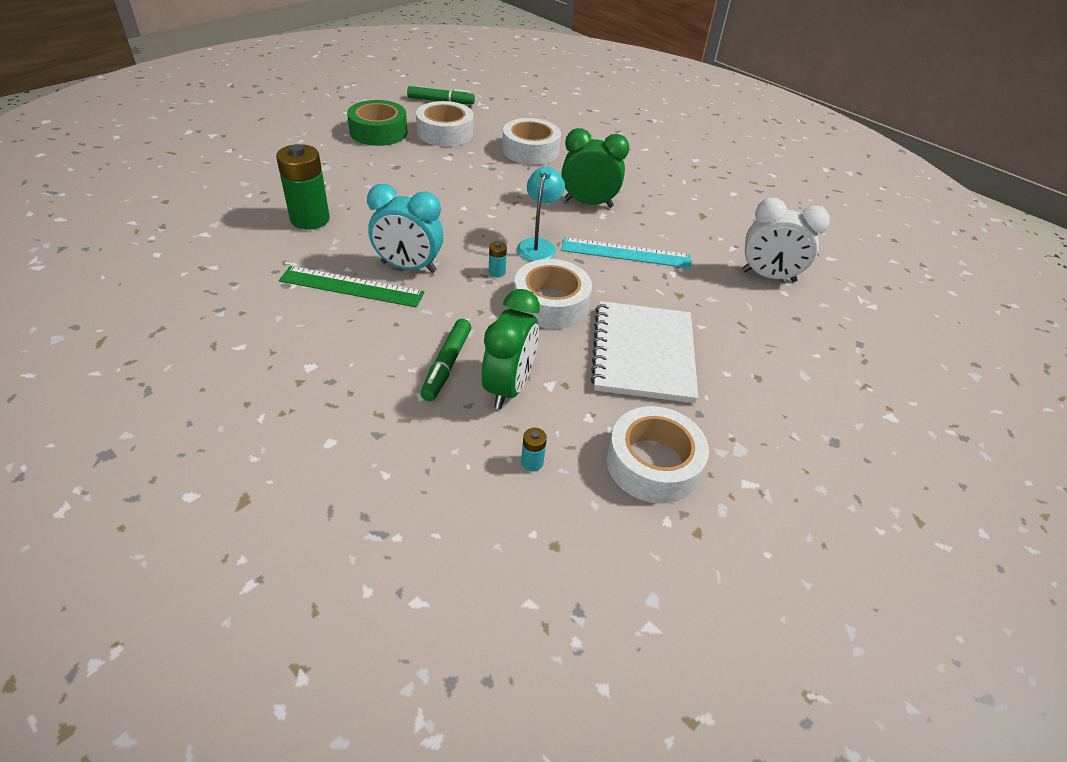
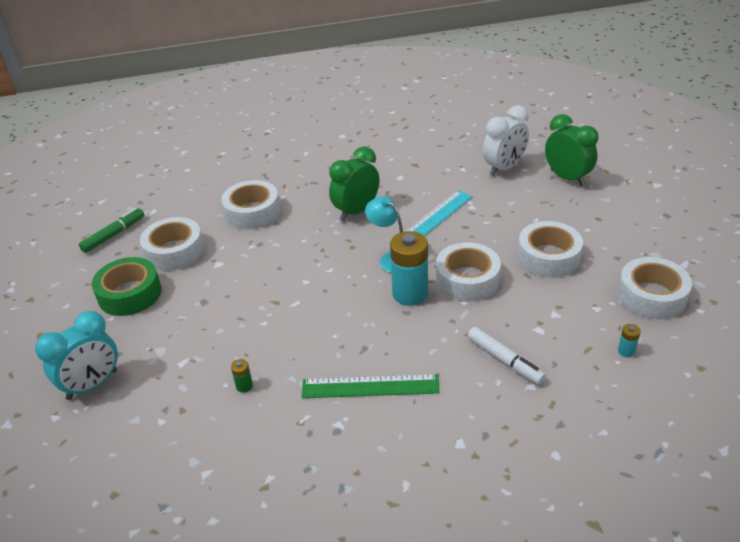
camera: 50 degrees left, 5 degrees down
green battery [276,144,330,230] -> green battery [231,359,253,393], size x0.42
green ruler [279,266,424,308] -> green ruler turned 45 degrees clockwise [301,374,440,398]
turquoise clock [367,184,444,273] -> turquoise clock moved to [35,311,118,400]
green marker [420,319,471,401] -> white marker [467,327,546,385]
green clock [482,289,540,409] -> green clock moved to [545,114,598,186]
turquoise battery [489,241,507,277] -> turquoise battery [390,231,428,306], size x2.37
white notebook [591,301,698,403] -> white tape [517,221,583,278]

